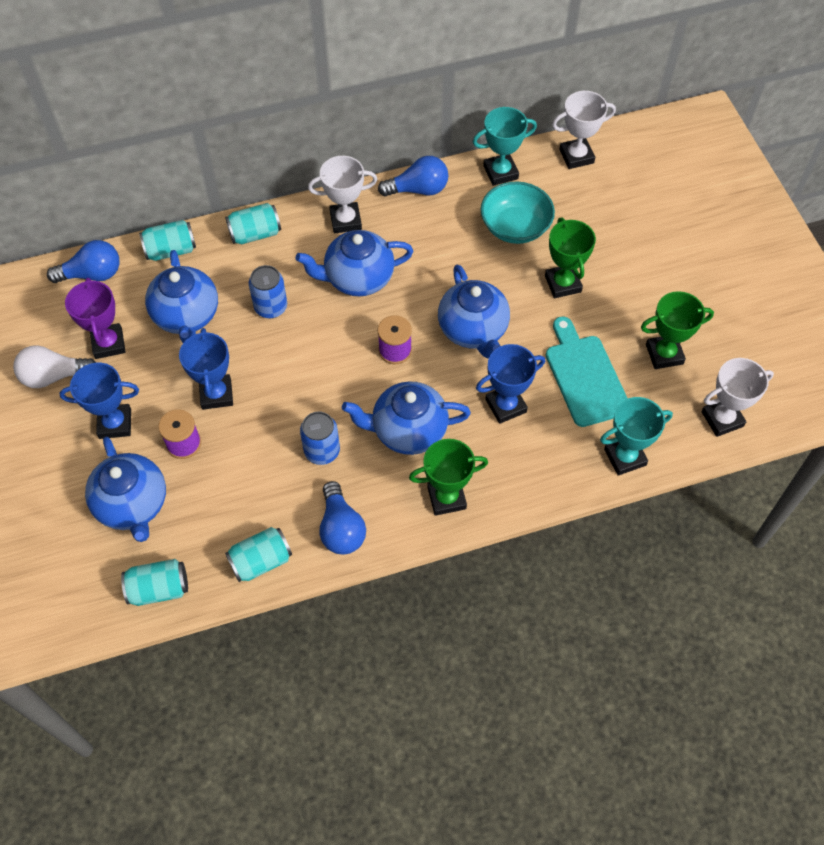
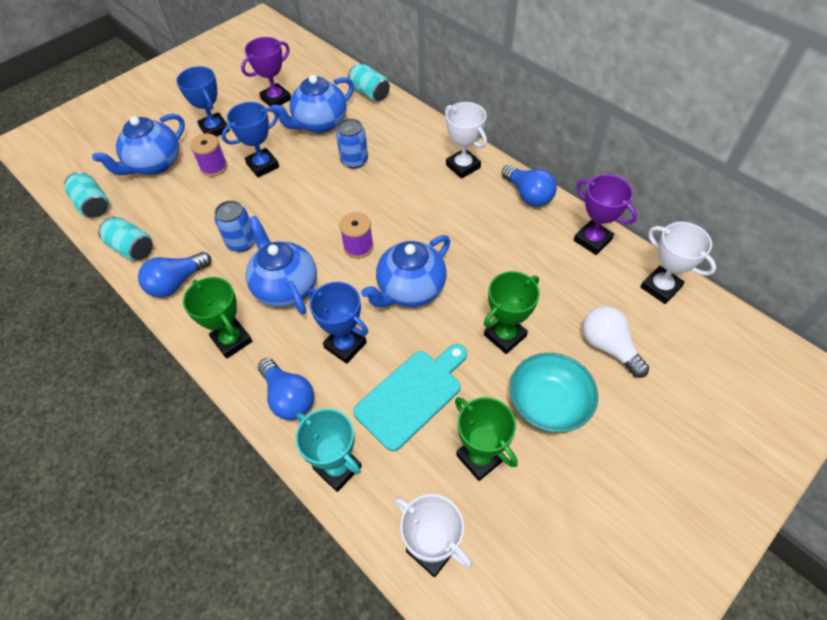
camera: 65 degrees right, 5 degrees down
white light bulb [13,345,96,388] -> white light bulb moved to [583,306,649,378]
blue light bulb [47,240,120,283] -> blue light bulb moved to [258,358,314,420]
turquoise can [225,203,281,244] -> none
blue teapot [296,230,413,296] -> none
turquoise trophy [473,107,537,186] -> purple trophy [574,174,637,255]
turquoise bowl [481,181,555,244] -> turquoise bowl moved to [510,353,598,433]

